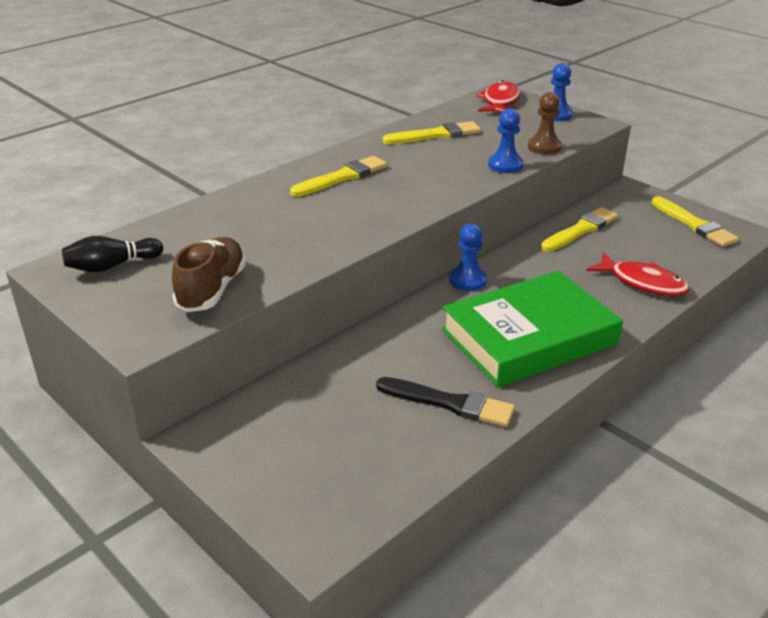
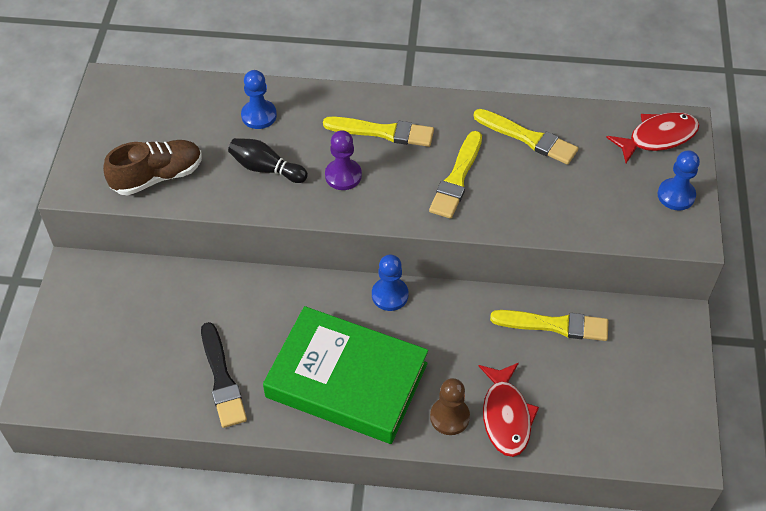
camera: 50 degrees right, 20 degrees up
black bowling pin [62,236,163,272] -> black bowling pin moved to [228,138,308,183]
blue pawn [488,109,523,173] -> blue pawn moved to [241,70,277,129]
brown pawn [528,92,562,154] -> brown pawn moved to [430,378,470,435]
yellow brush [651,196,739,247] -> yellow brush moved to [429,131,482,219]
none -> purple pawn [325,130,362,190]

